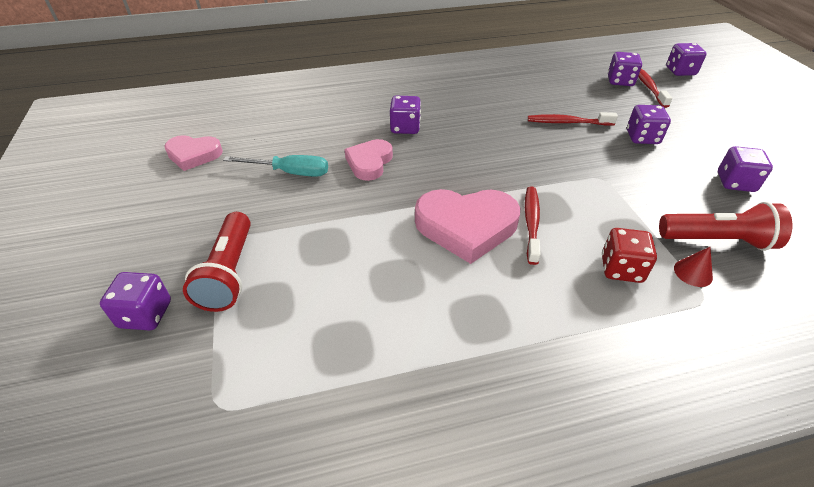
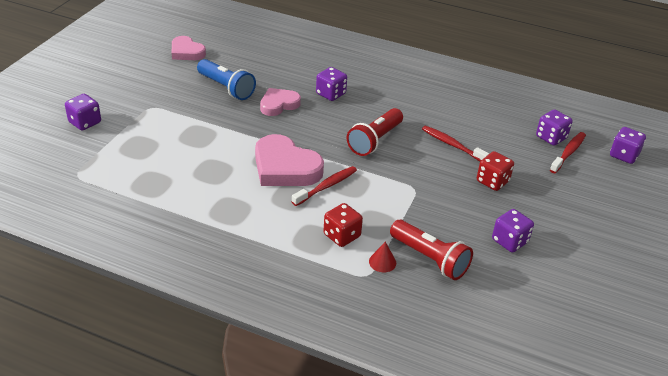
camera: 35 degrees right, 5 degrees down
red flashlight [183,212,251,312] -> red flashlight moved to [347,108,403,156]
turquoise screwdriver [223,155,328,177] -> blue flashlight [197,59,256,100]
purple dice [627,105,671,144] -> red dice [477,151,514,191]

